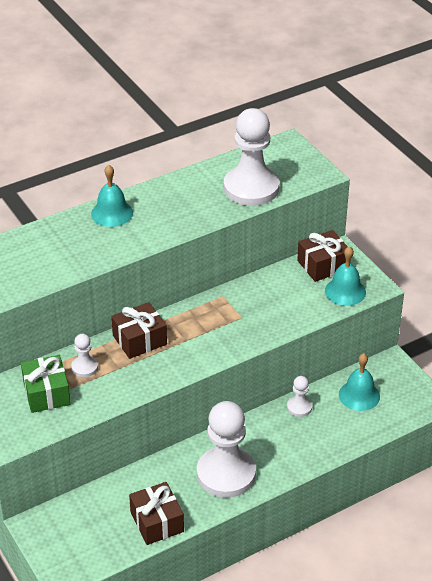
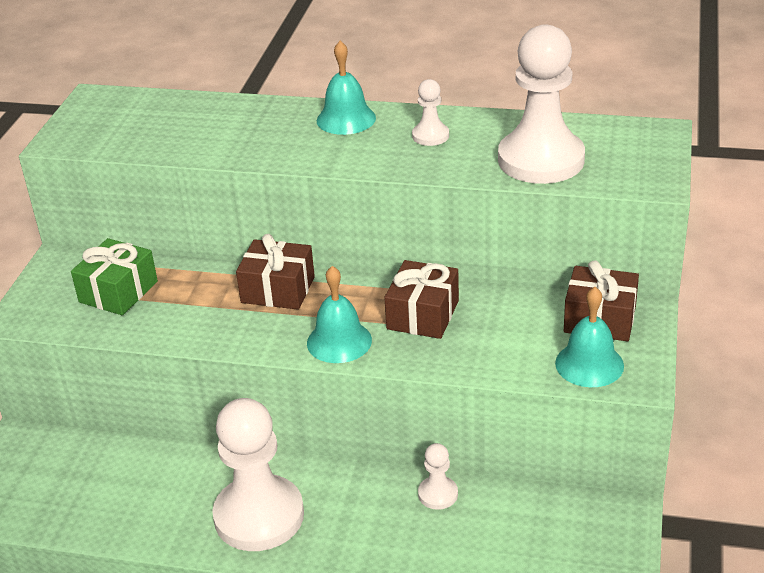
camera: 45 degrees right, 5 degrees down
white pawn [71,334,98,377] -> white pawn moved to [412,79,449,146]
brown gift [129,482,184,545] -> brown gift moved to [384,260,459,339]
turquoise bell [339,353,380,411] -> turquoise bell moved to [307,266,372,363]

